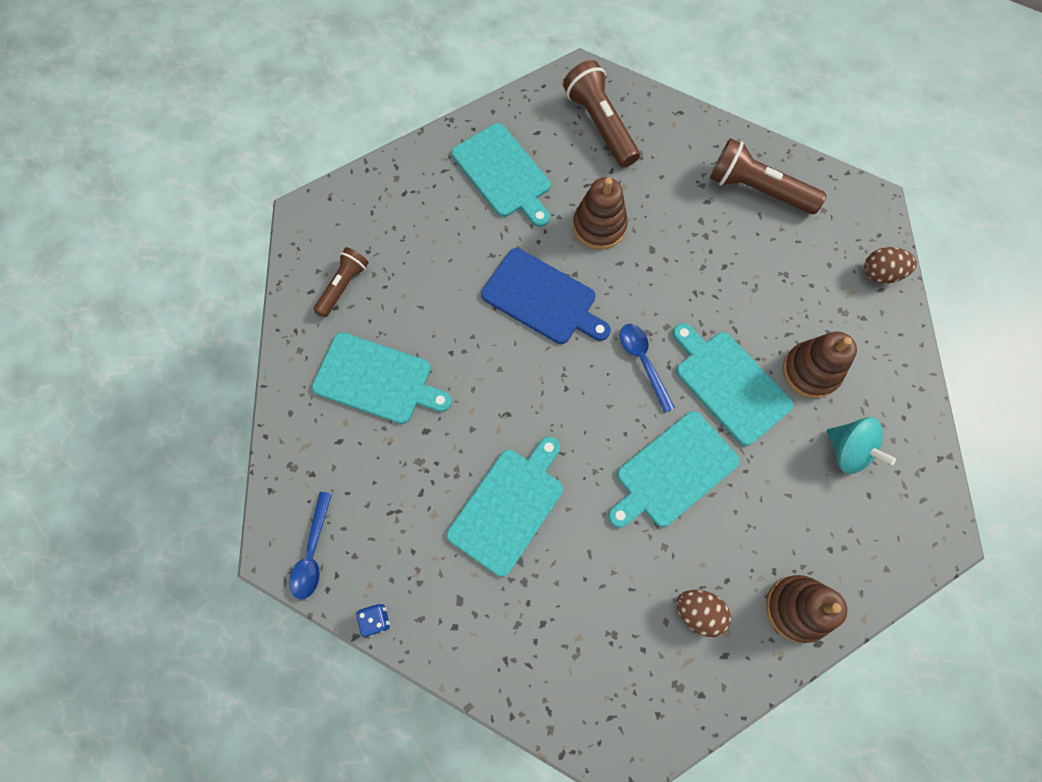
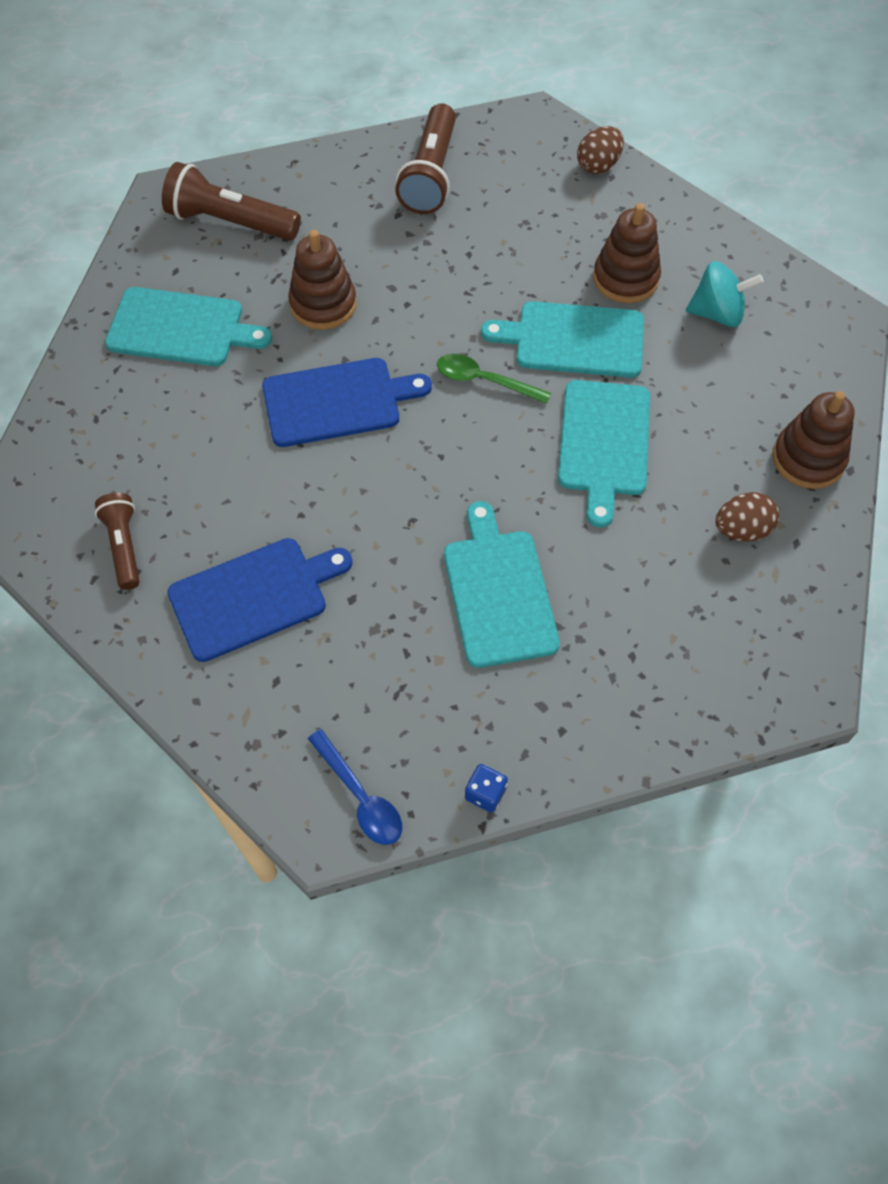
camera: 45 degrees left, 10 degrees down
turquoise cutting board [312,332,452,424] -> blue cutting board [167,538,353,662]
blue spoon [620,324,675,413] -> green spoon [437,354,551,404]
brown flashlight [710,138,826,214] -> brown flashlight turned 60 degrees counterclockwise [395,103,456,214]

